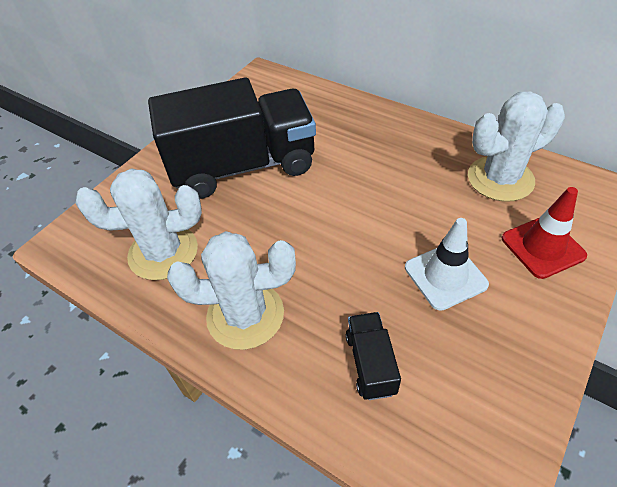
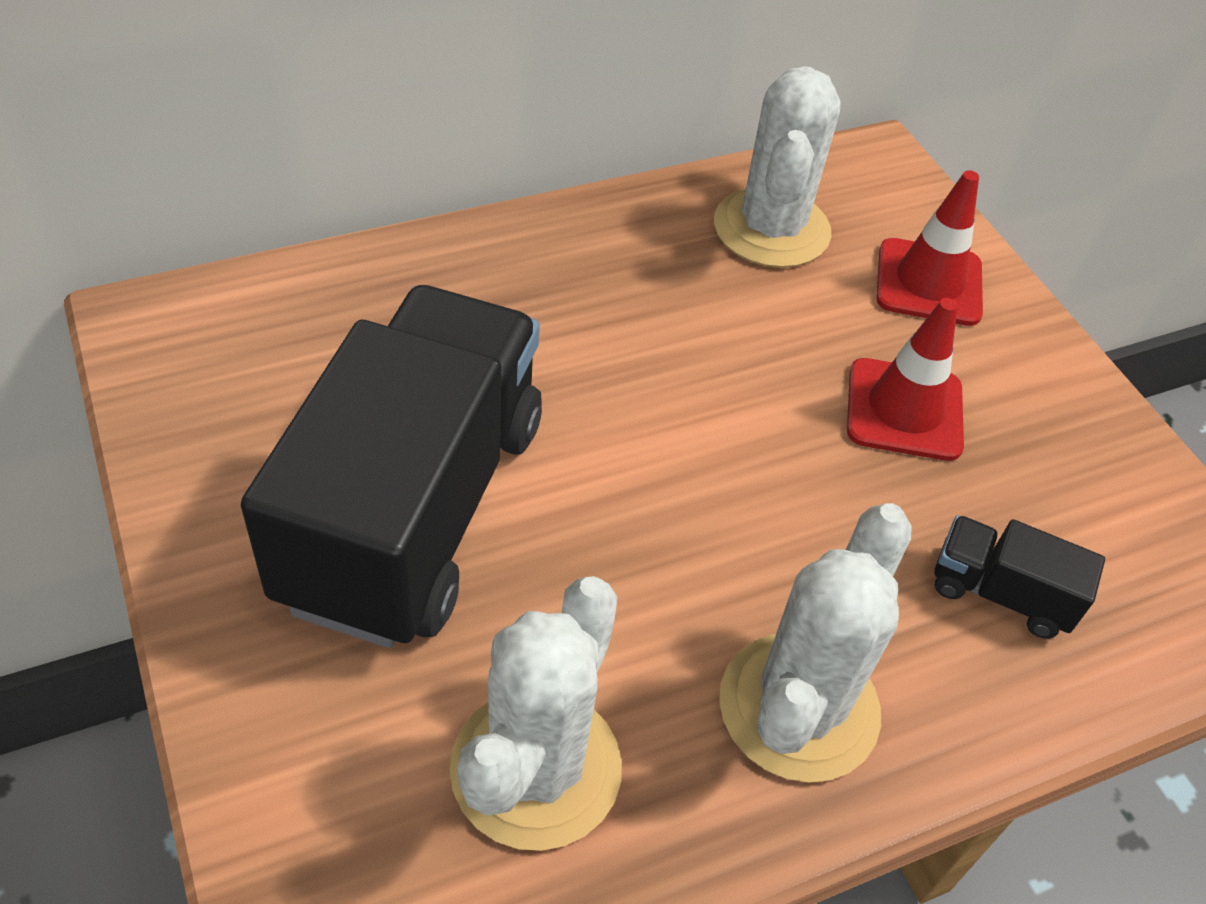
camera: 65 degrees left, 0 degrees up
white traffic cone [405,218,489,311] -> red traffic cone [847,298,964,461]

